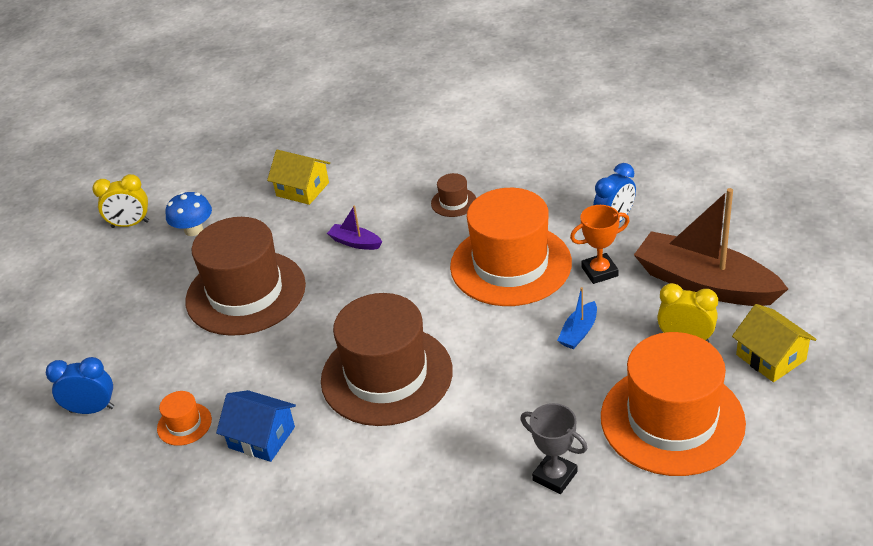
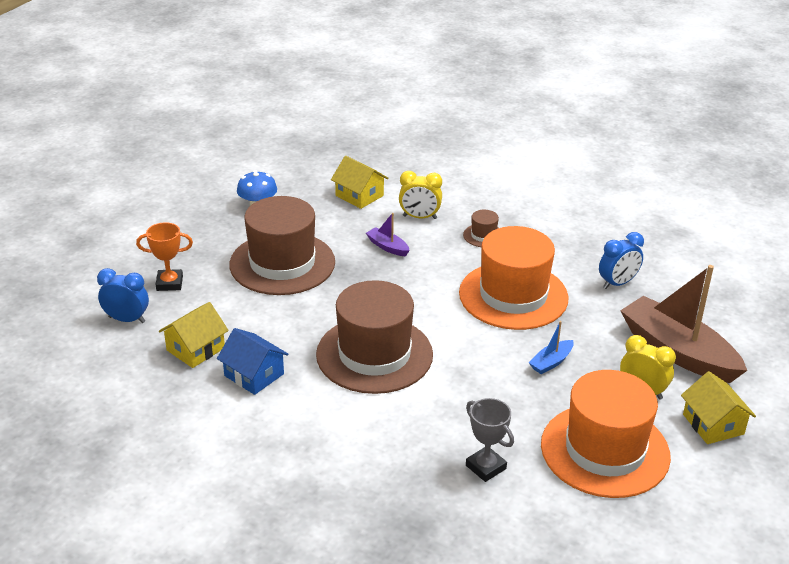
camera: 10 degrees right, 5 degrees down
yellow clock [92,174,149,228] -> yellow clock moved to [399,171,442,219]
orange hat [157,391,212,446] -> yellow house [159,302,229,368]
orange trophy [570,205,630,284] -> orange trophy moved to [136,222,193,291]

